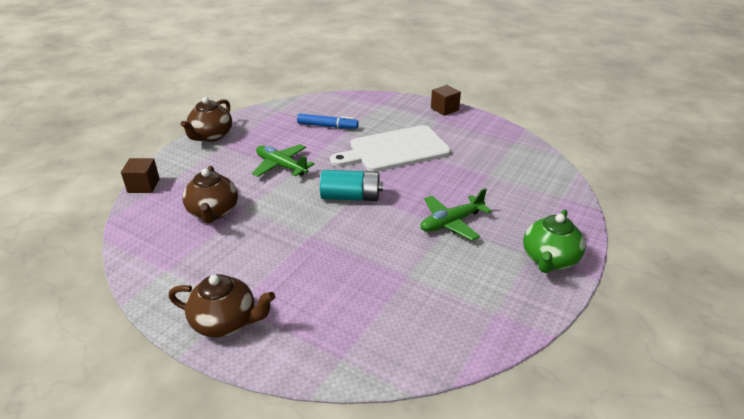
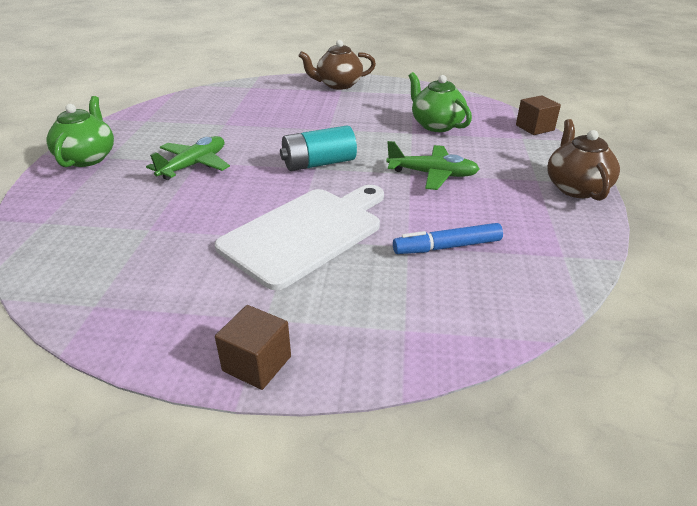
camera: 155 degrees right, 0 degrees up
brown teapot [182,166,238,223] -> green teapot [409,72,472,132]

